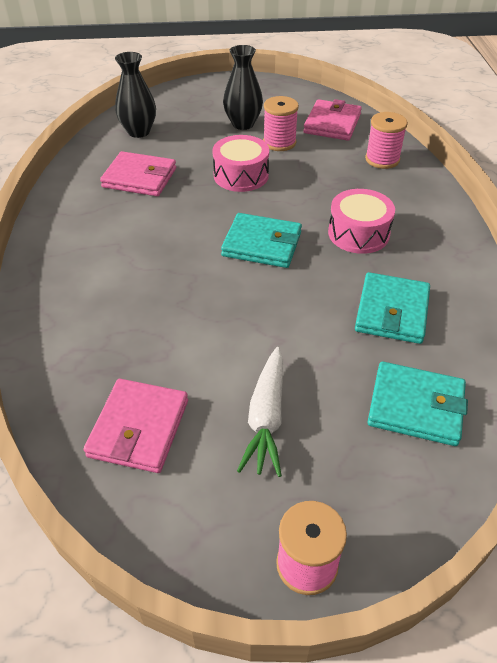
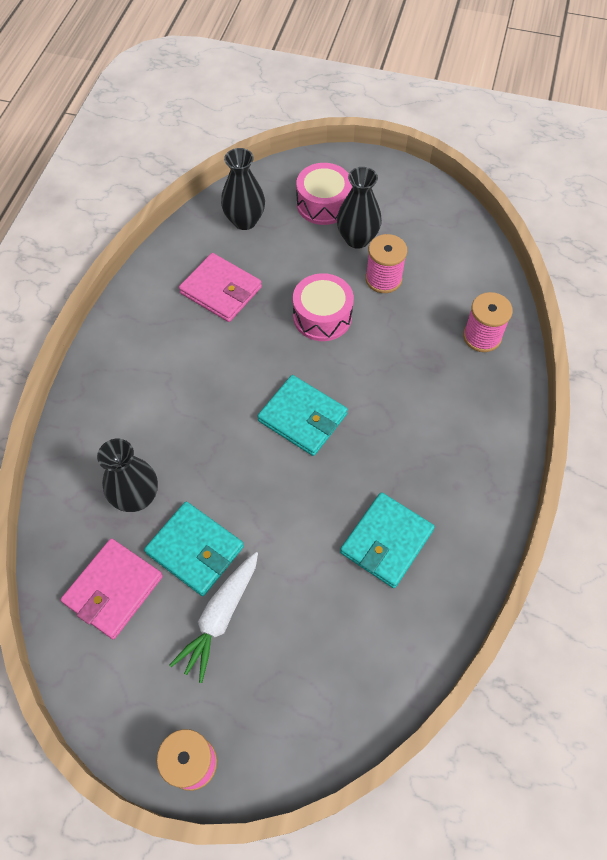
camera: 20 degrees right, 15 degrees up
pink wallet [303,99,362,141] -> none
pink drum [328,189,395,254] -> pink drum moved to [296,163,352,225]
turquoise wallet [368,361,468,446] -> turquoise wallet moved to [144,502,244,596]
none -> black vase [97,439,158,512]

